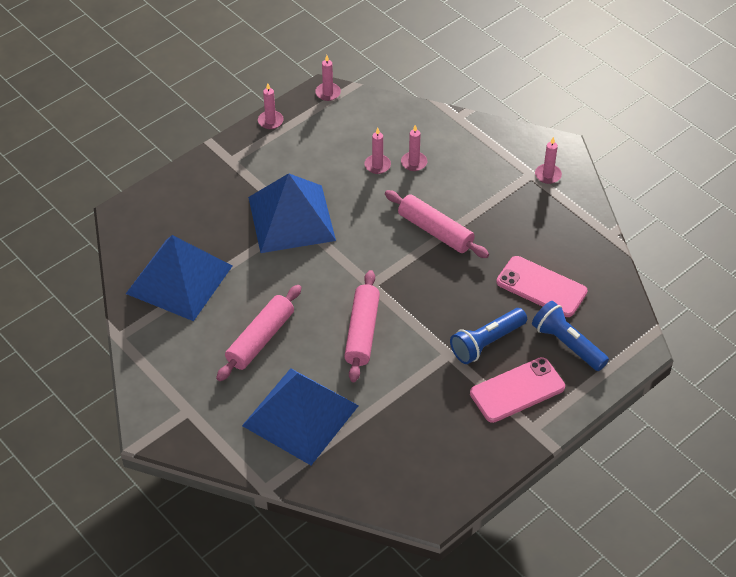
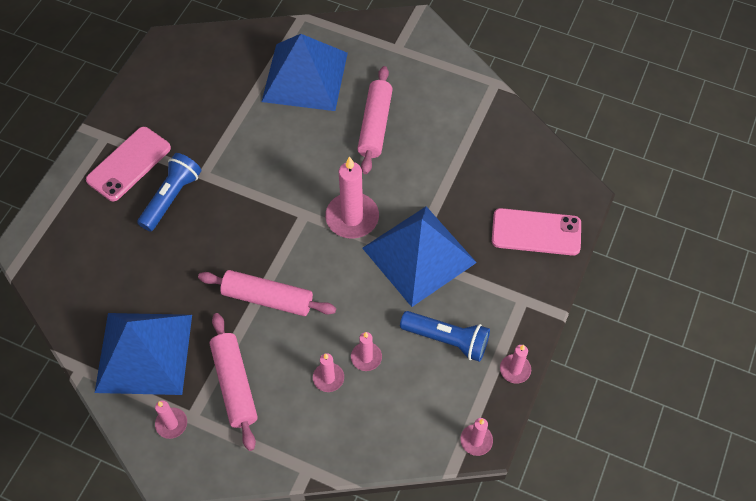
camera: 155 degrees right, 10 degrees up
blue pyramid [126,235,233,321] -> blue pyramid moved to [95,313,192,395]
pink rolling pin [344,270,380,382] -> pink rolling pin moved to [210,313,258,451]
pink phone [496,256,588,317] -> pink phone moved to [492,208,581,256]
blue flashlight [532,301,609,371] -> blue flashlight moved to [400,311,490,362]
none -> pink candle [325,156,379,238]

